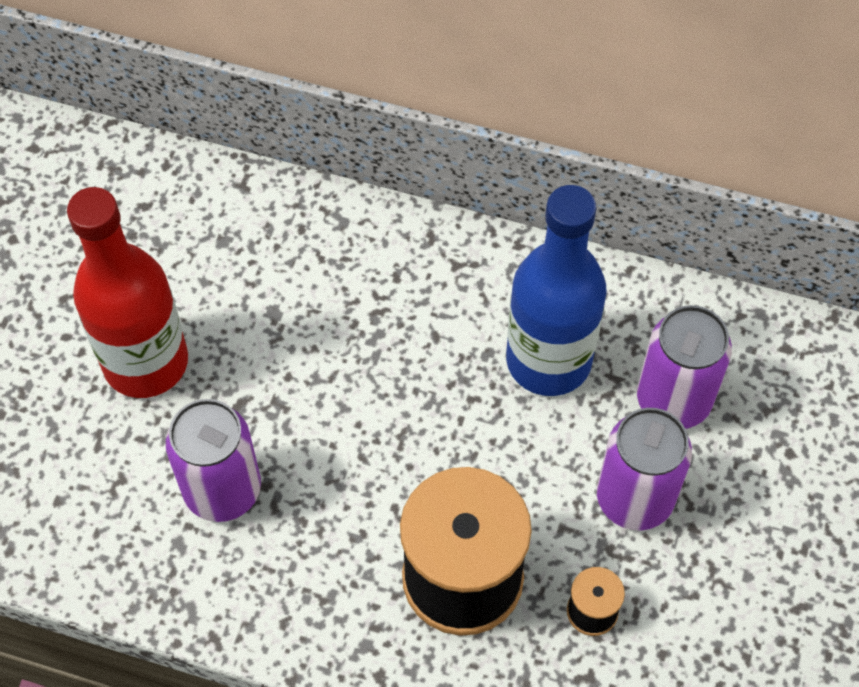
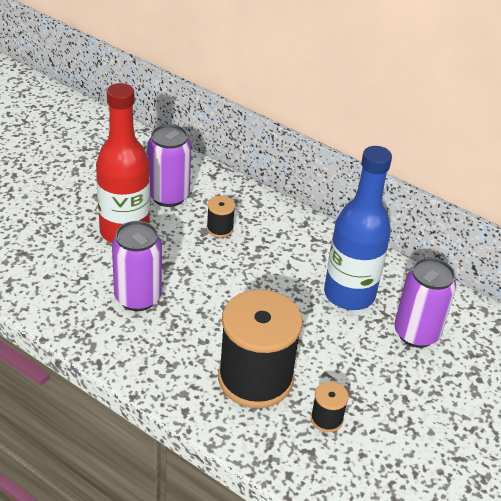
camera: 15 degrees right, 20 degrees down
purple can [597,408,692,530] -> purple can moved to [148,124,191,207]
none -> black spool [206,196,235,238]

